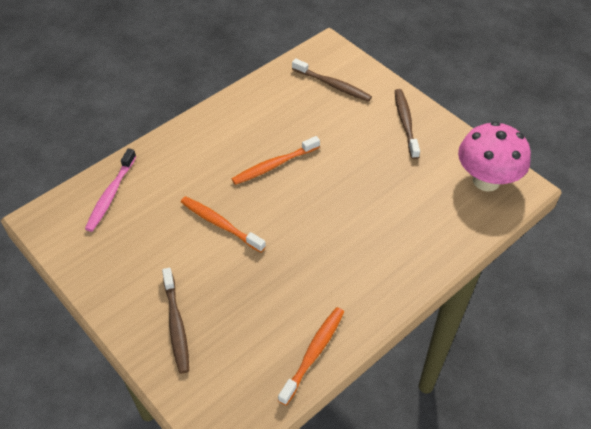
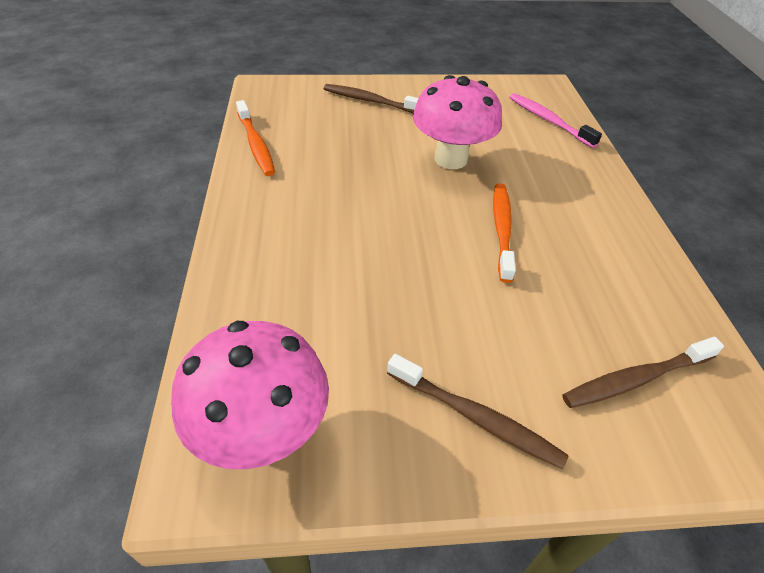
camera: 125 degrees right, 5 degrees down
orange toothbrush [181,196,266,253] -> pink mushroom [413,75,502,169]

